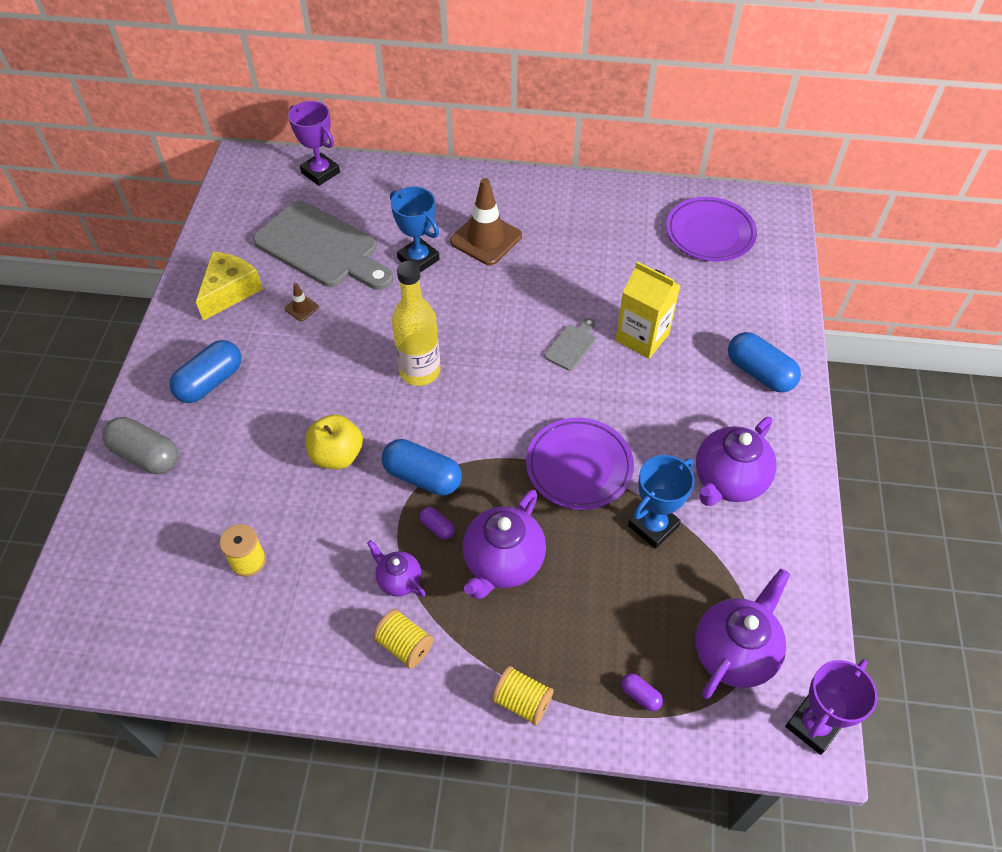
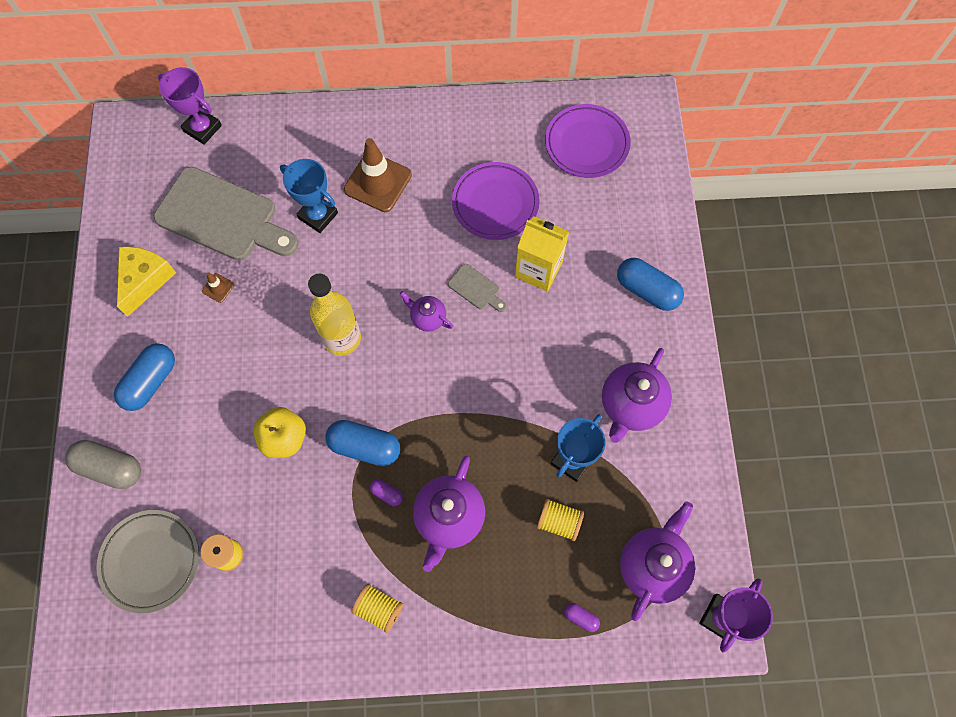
camera: 10 degrees left, 15 degrees up
purple teapot [367,540,426,597] -> purple teapot moved to [400,291,453,331]
yellow spool [491,666,554,726] -> yellow spool moved to [537,499,584,541]
purple plate [526,418,634,510] -> purple plate moved to [452,162,540,240]
grey cutting board [544,318,595,371] -> grey cutting board turned 105 degrees clockwise [448,264,507,312]
none -> grey plate [96,510,199,613]

